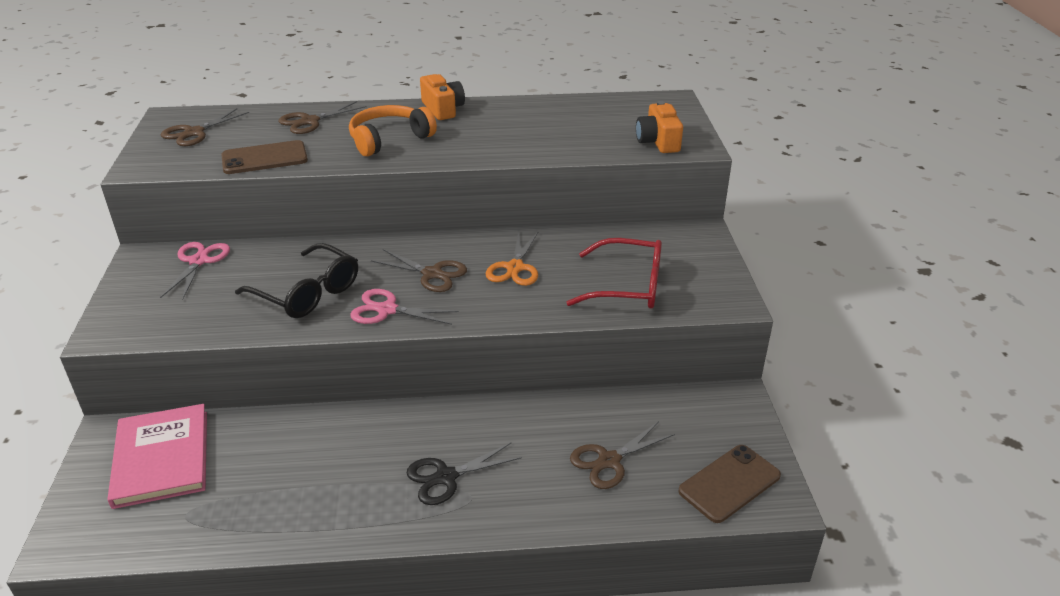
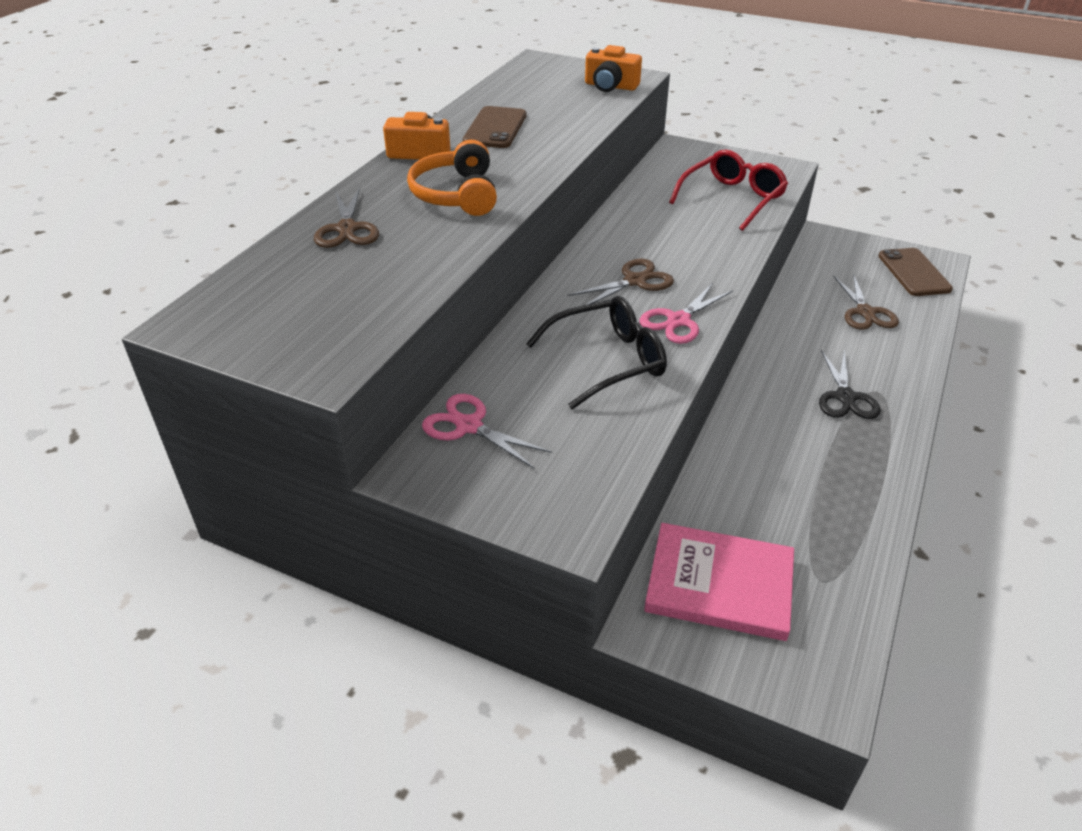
camera: 60 degrees left, 5 degrees up
brown scissors [161,108,249,146] -> none
brown phone [221,140,308,174] -> brown phone moved to [463,106,526,148]
orange scissors [485,231,538,286] -> none

